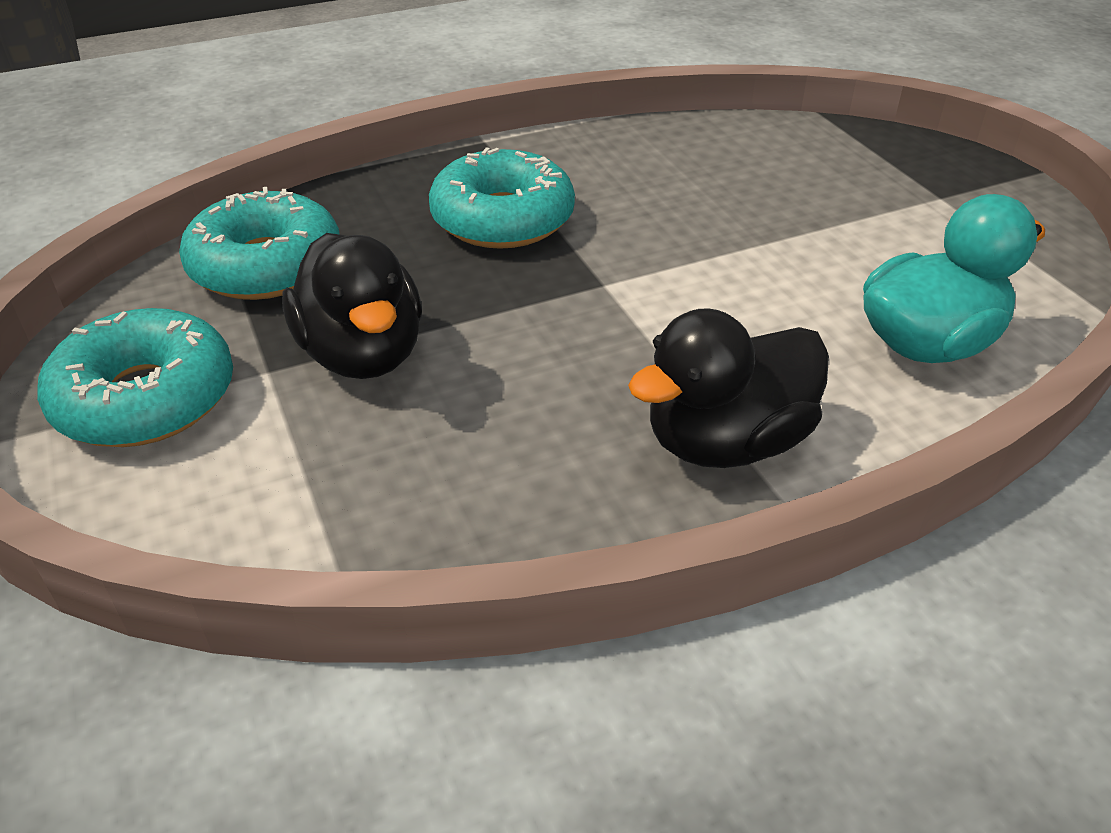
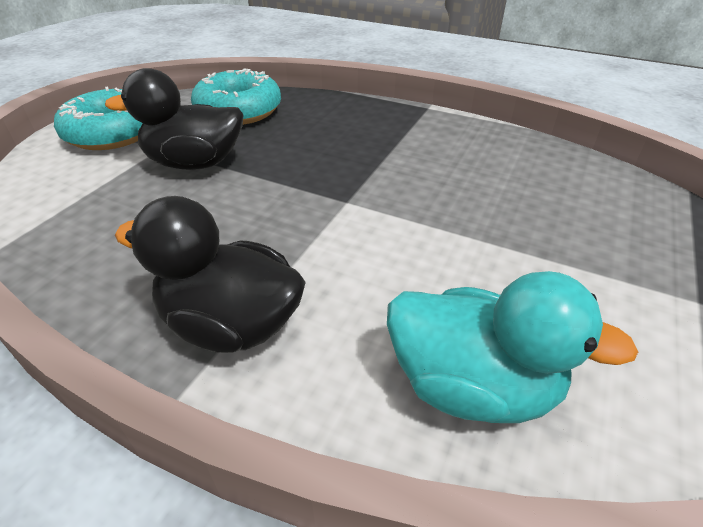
camera: 50 degrees right, 0 degrees up
black duck [282,233,422,379] -> black duck turned 60 degrees clockwise [105,68,244,170]
turquoise donut [429,147,575,249] -> none

